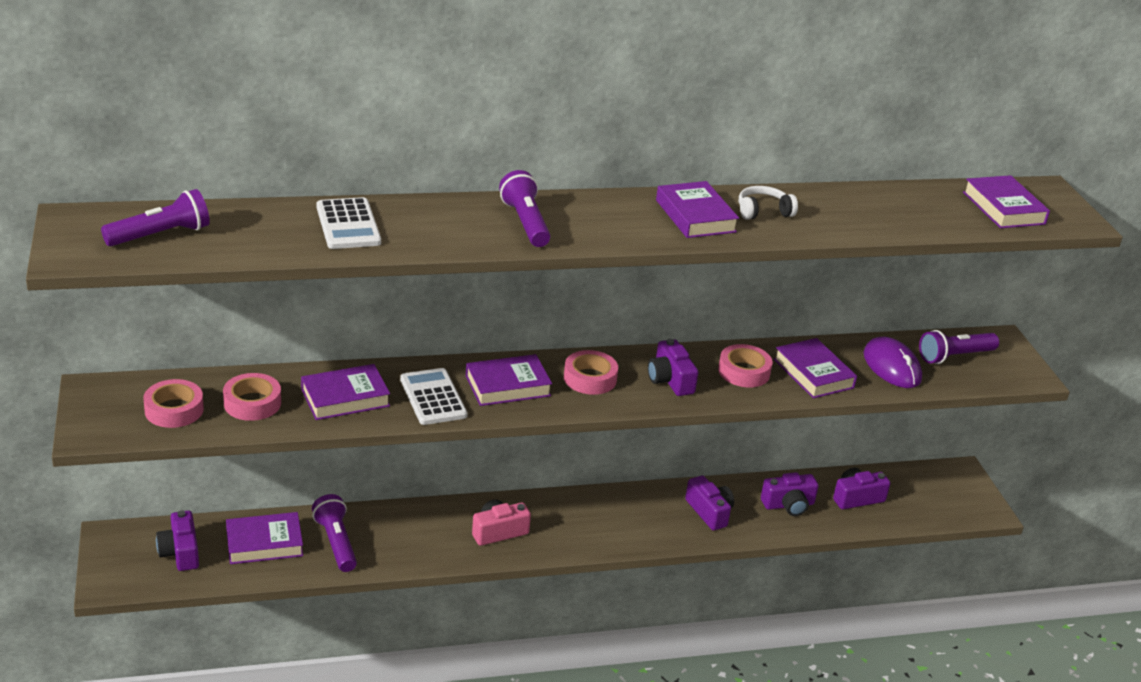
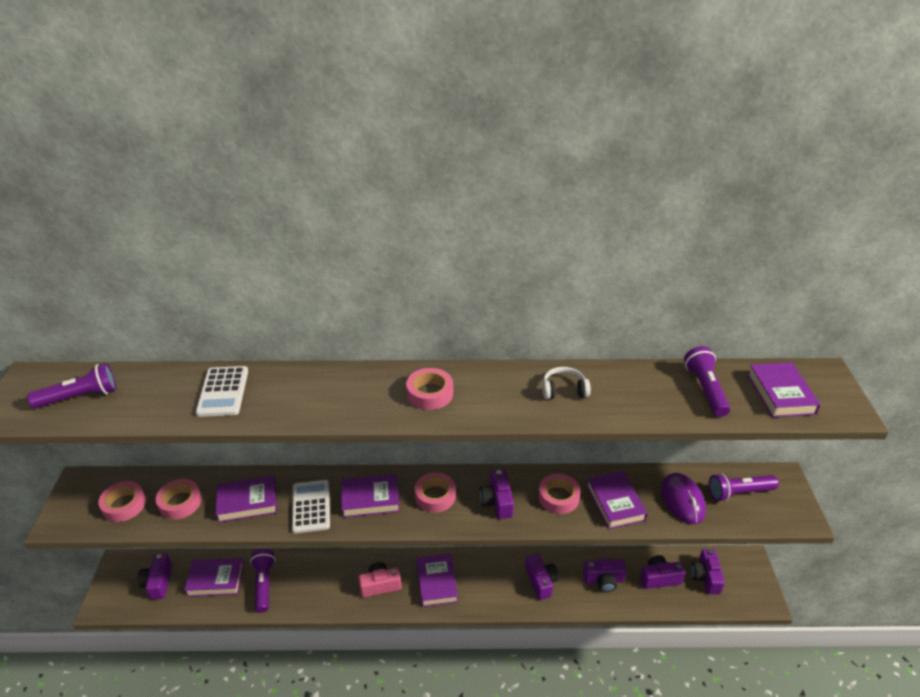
camera: 15 degrees right, 5 degrees up
purple flashlight [499,170,550,247] -> purple flashlight moved to [684,346,730,417]
purple book [656,181,739,238] -> purple book moved to [416,554,458,607]
none -> pink tape [406,368,453,410]
none -> purple camera [691,549,725,594]

